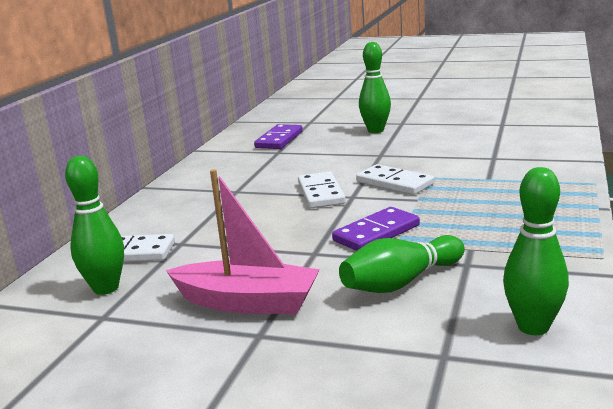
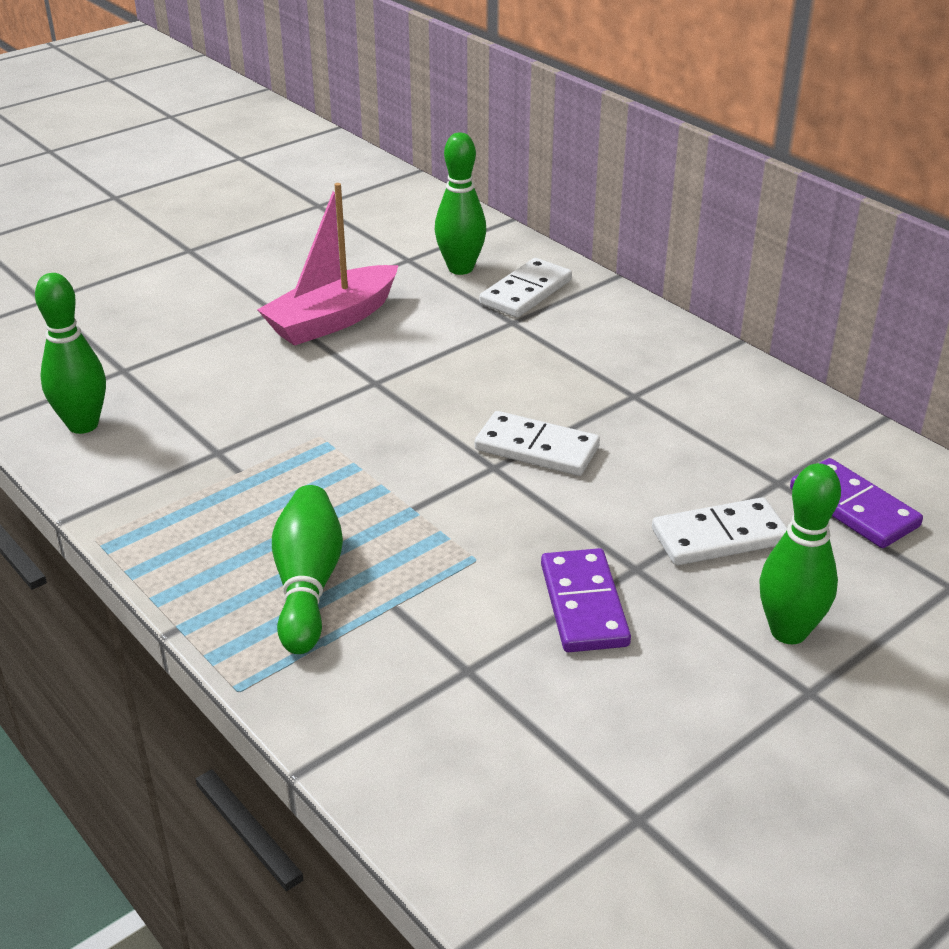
camera: 120 degrees right, 15 degrees up
purple domino [332,207,420,251] -> purple domino moved to [541,548,631,652]
green bowling pin [339,235,465,293] -> green bowling pin moved to [272,485,343,654]
white domino [356,164,434,195] -> white domino moved to [652,497,787,565]

